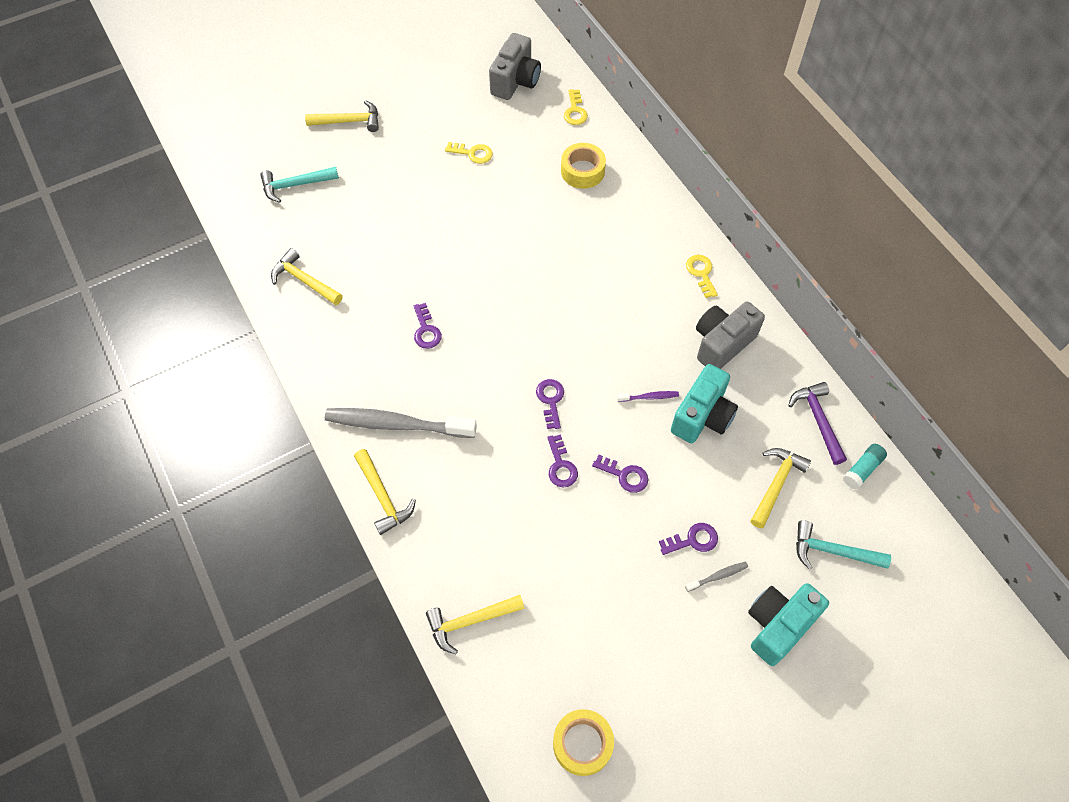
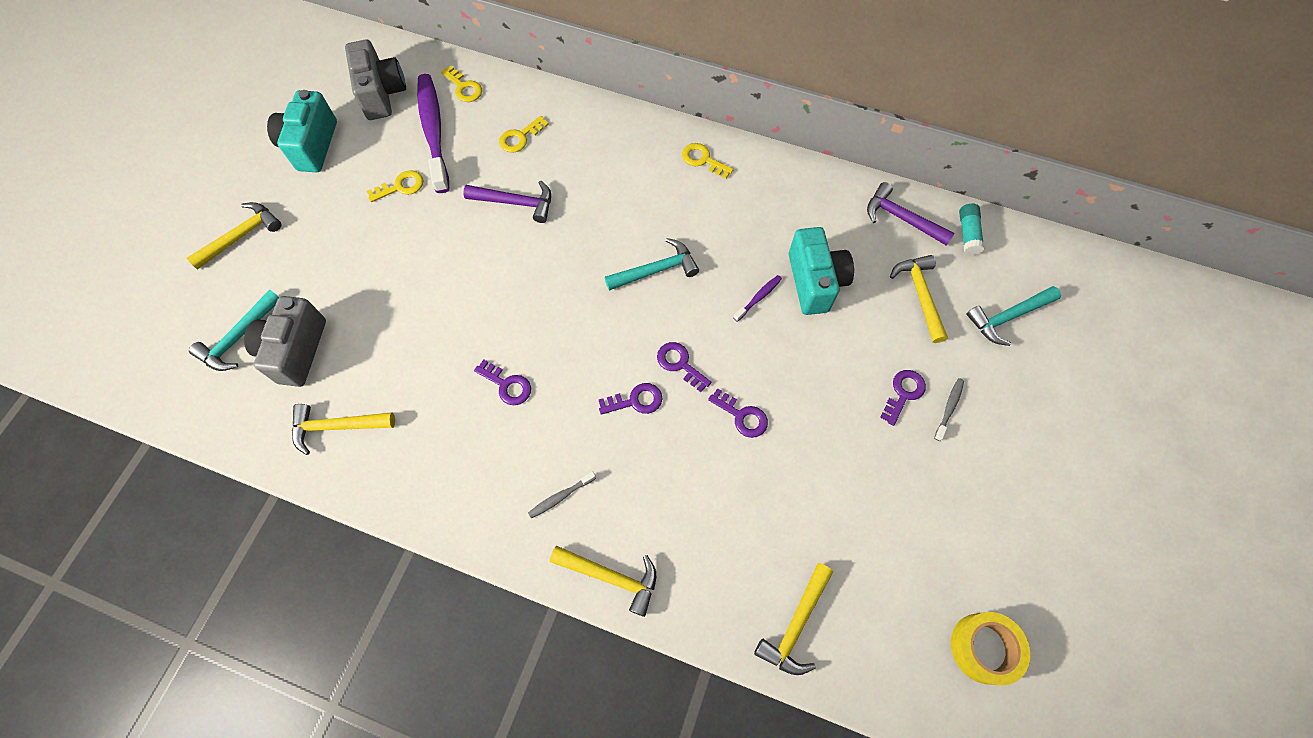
camera: 40 degrees left, 5 degrees up
grey toothbrush [325,408,477,438] -> grey toothbrush [528,471,596,518], size x0.41
yellow tape [561,143,606,189] -> yellow key [499,116,549,153]
purple key [592,455,648,493] -> purple key moved to [599,383,662,415]
grey camera [696,302,765,369] -> grey camera moved to [244,296,326,387]
turquoise camera [748,583,829,666] -> turquoise camera moved to [267,90,337,172]
none -> purple toothbrush [417,74,449,193]
none -> purple hammer [463,180,551,223]
none -> turquoise hammer [605,238,699,291]

